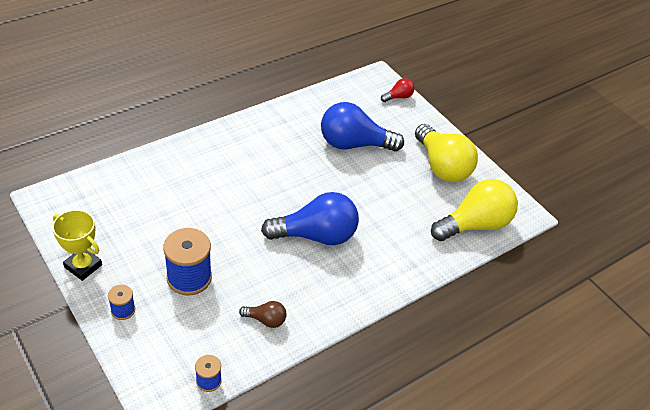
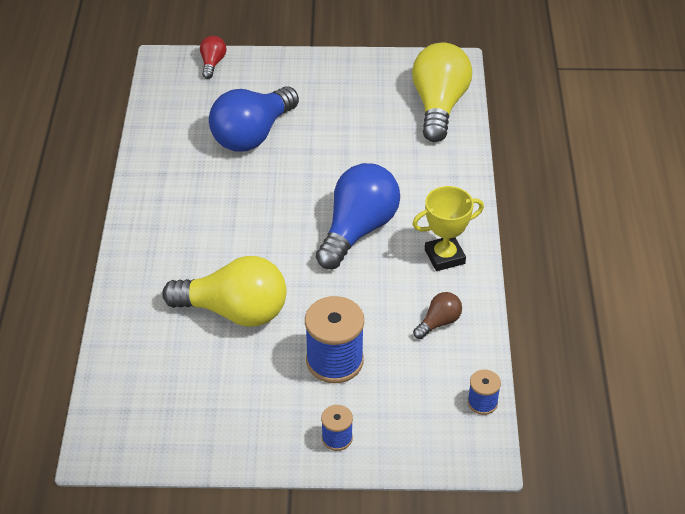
camera: 50 degrees left, 0 degrees up
yellow trophy [52,210,102,281] -> yellow trophy moved to [412,186,484,271]
yellow light bulb [415,124,478,182] -> yellow light bulb moved to [162,256,287,327]

